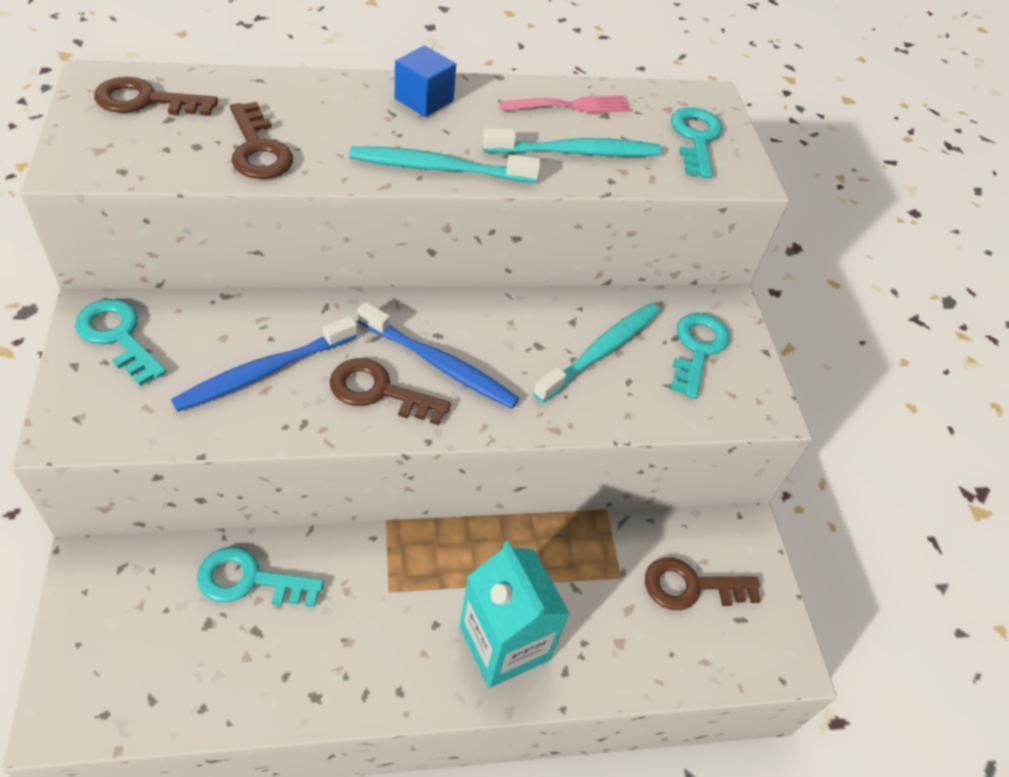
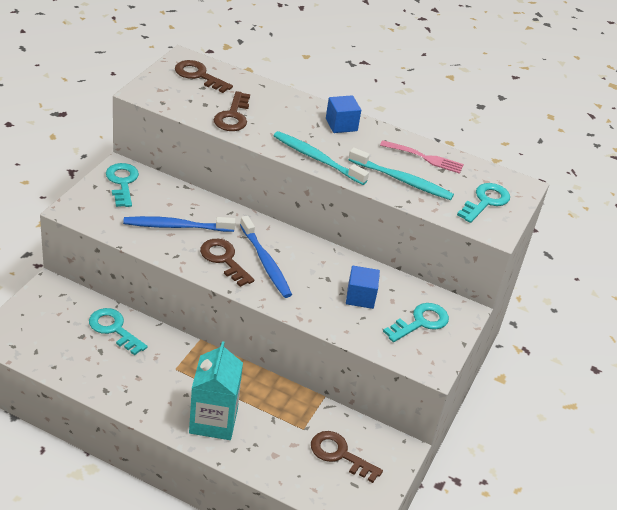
camera: 35 degrees right, 10 degrees down
turquoise toothbrush [533,303,660,403] -> blue cube [346,266,380,309]

